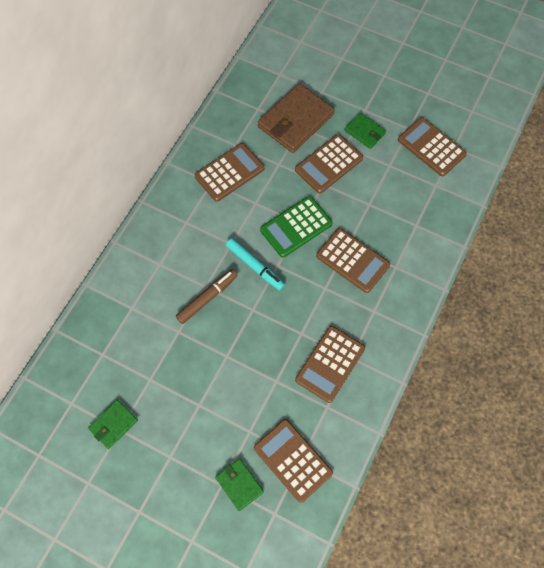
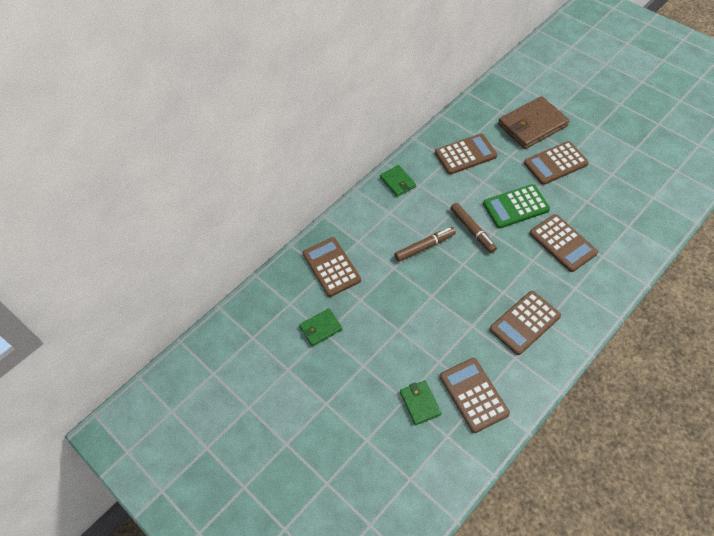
camera: 20 degrees right, 10 degrees down
turquoise marker [226,238,285,291] -> brown marker [450,203,497,253]
green wallet [345,113,386,149] -> green wallet moved to [380,165,416,197]
brown calculator [398,117,467,176] -> brown calculator moved to [303,237,361,297]

